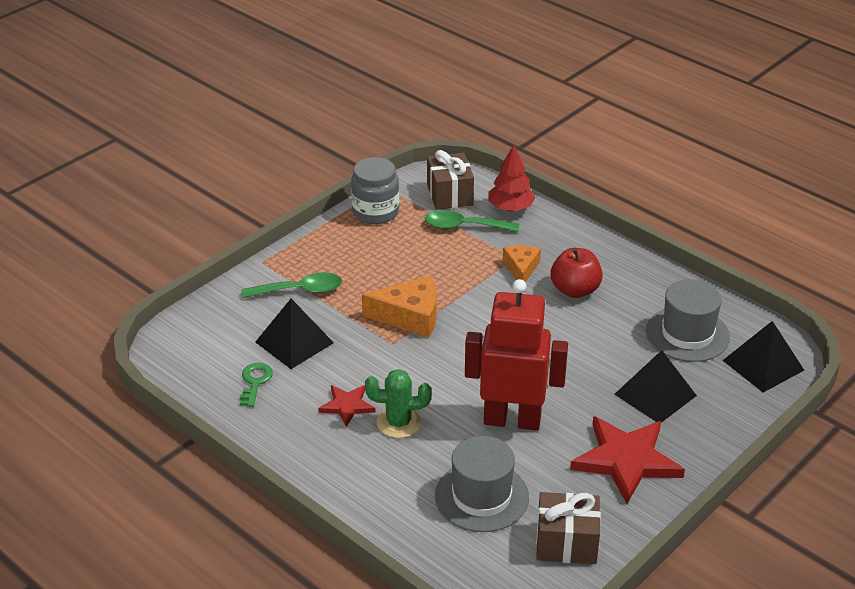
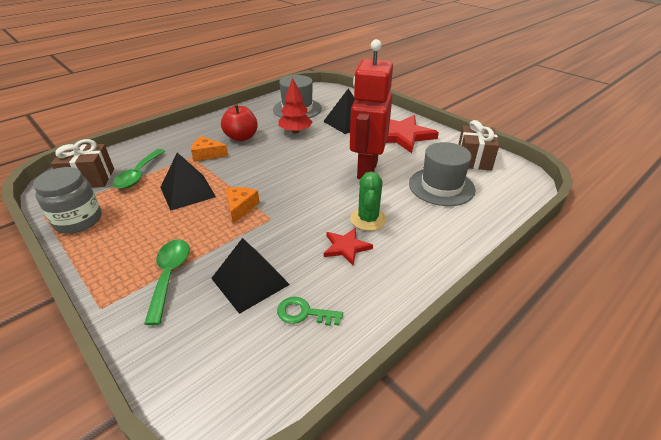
camera: 85 degrees left, 0 degrees up
orange cheese [362,276,436,338] -> orange cheese [225,187,260,224], size x0.63
red tree [489,145,536,211] -> red tree moved to [278,78,313,134]
black pyramid [723,321,804,393] -> black pyramid moved to [160,152,216,211]

